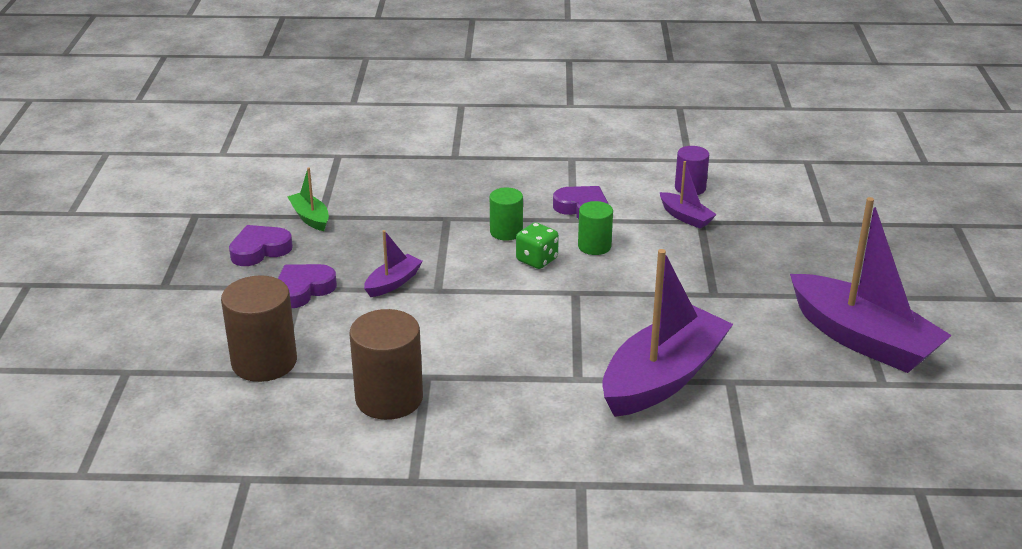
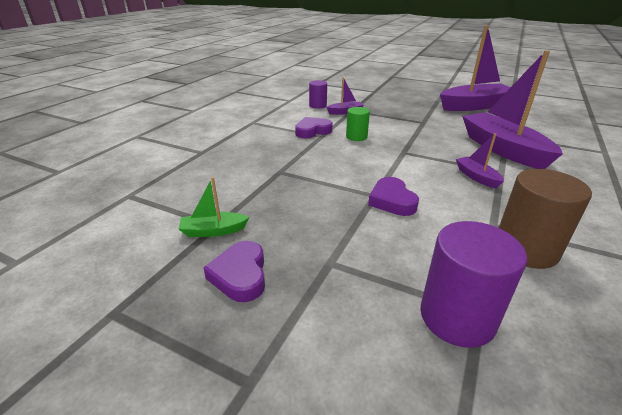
camera: 65 degrees left, 0 degrees up
brown cylinder [221,275,297,382] -> purple cylinder [420,221,527,348]
purple heart [278,264,337,308] -> purple heart moved to [368,177,419,216]
purple boat [364,230,423,297] -> purple boat moved to [456,133,504,189]
green cylinder [490,188,523,241] -> none
green dice [516,222,559,269] -> none

